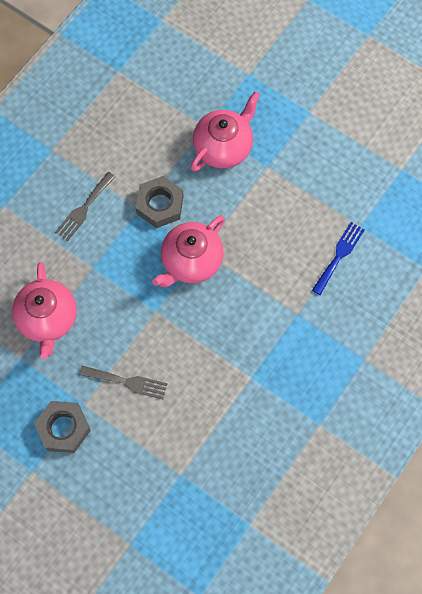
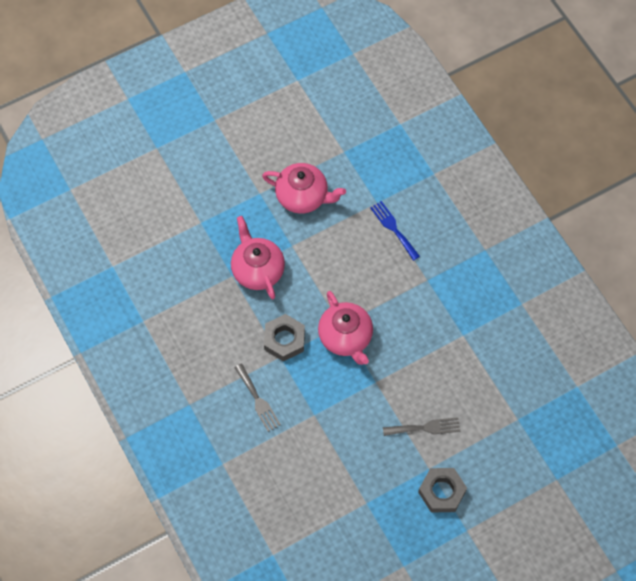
camera: 65 degrees left, 5 degrees down
pink teapot [12,262,77,359] -> pink teapot moved to [262,163,346,214]
grey fork [79,366,167,399] -> grey fork turned 45 degrees clockwise [383,417,460,436]

